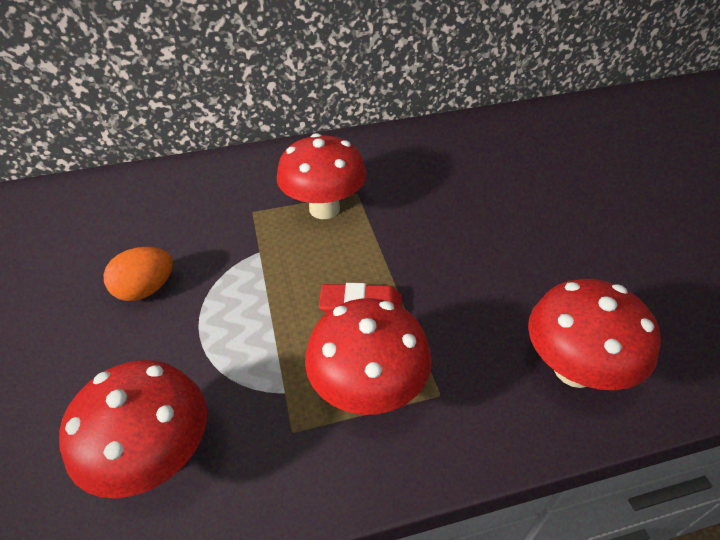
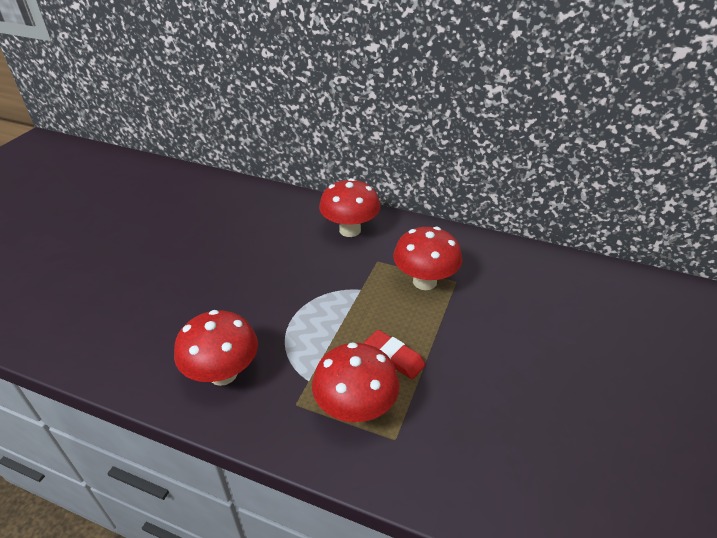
camera: 35 degrees right, 5 degrees down
orange egg [103,247,173,301] -> none
red mushroom [528,279,661,390] -> red mushroom moved to [319,178,380,237]

